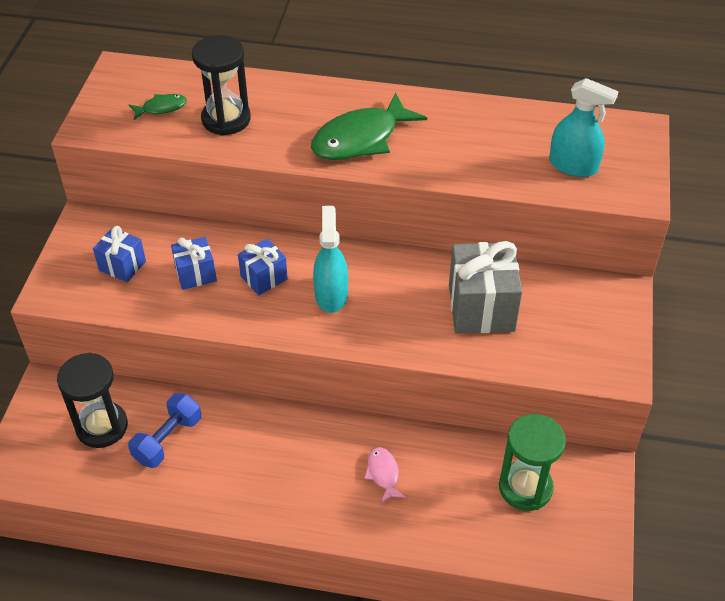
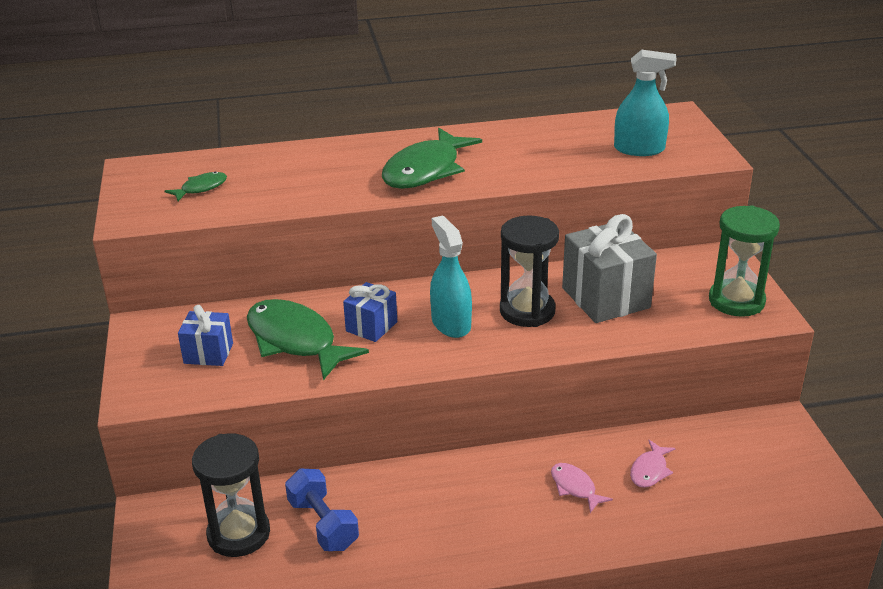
camera: 20 degrees left, 15 degrees down
blue dumbbell [128,393,201,468] -> blue dumbbell turned 45 degrees counterclockwise [285,469,359,551]
blue gift [171,237,217,290] -> green fish [247,299,369,380]
black hourglass [192,35,251,136] -> black hourglass moved to [500,215,559,327]
green hourglass [499,414,566,511] -> green hourglass moved to [709,205,780,317]
none -> pink fish [630,440,676,488]

